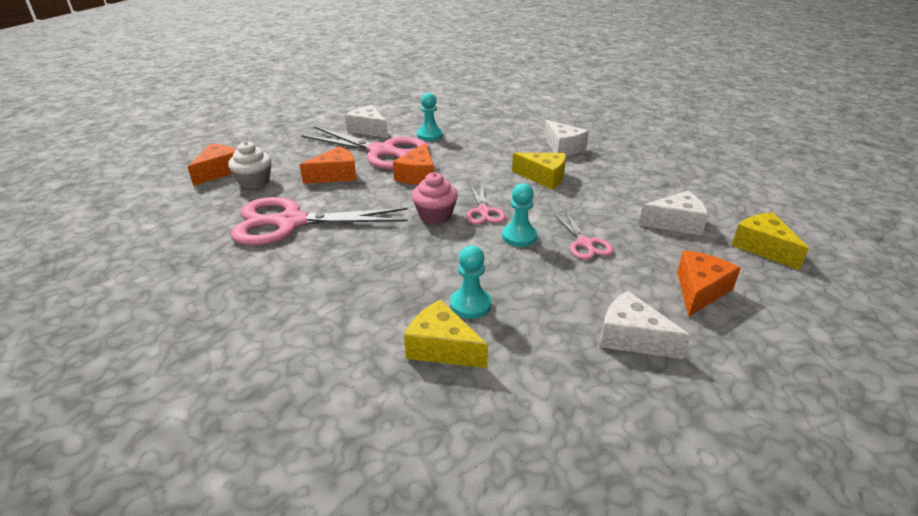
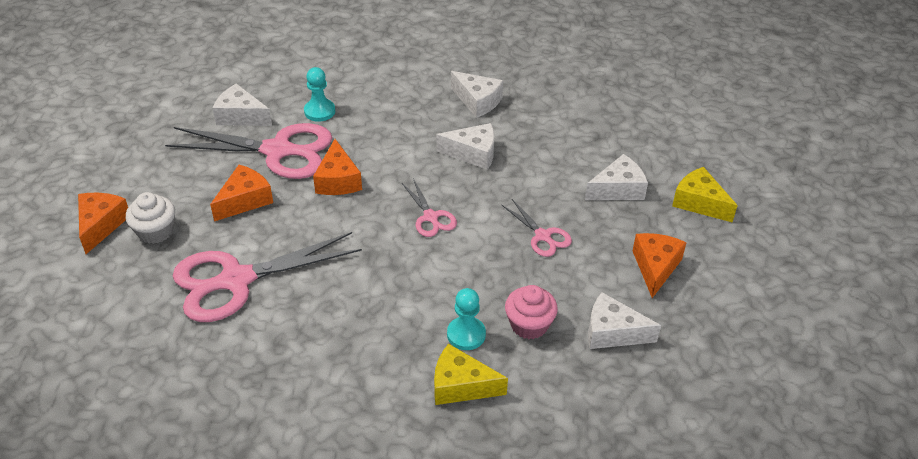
camera: 20 degrees left, 10 degrees up
pink cupcake [412,172,458,224] -> pink cupcake moved to [505,285,558,339]
turquoise pawn [502,183,537,247] -> none
yellow cheese [512,152,566,189] -> white cheese [436,123,495,170]

